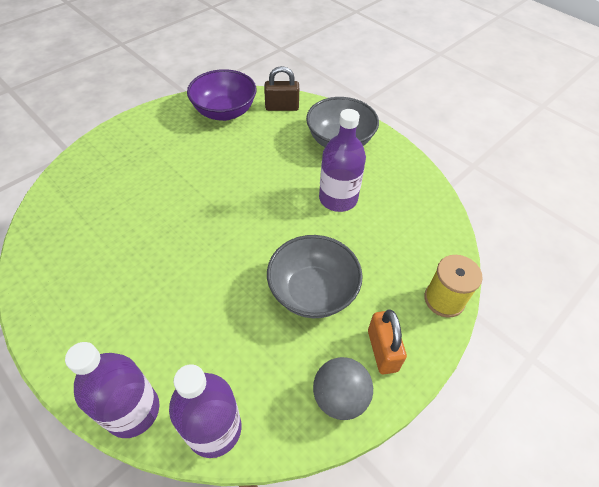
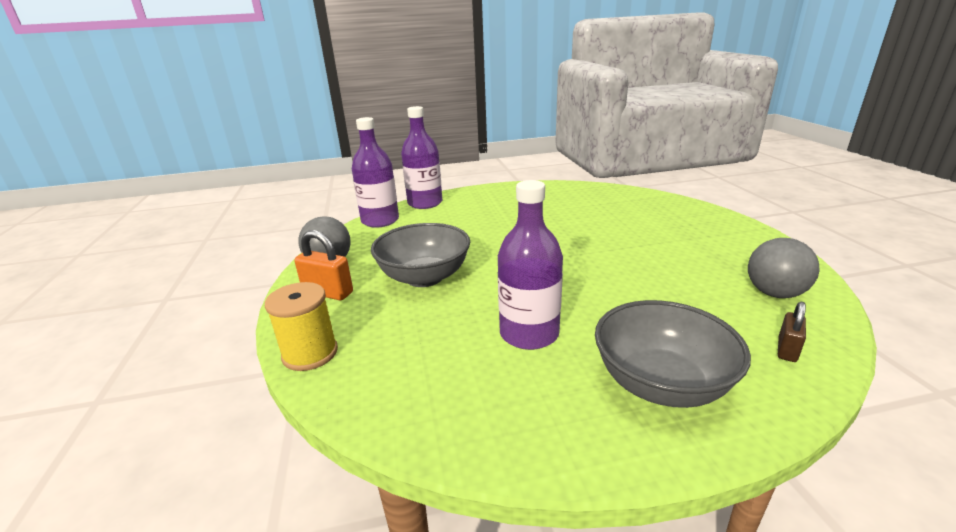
camera: 125 degrees right, 25 degrees down
purple bowl [187,69,256,121] -> grey ball [748,238,820,298]
brown padlock [264,66,299,111] -> brown padlock [778,302,806,362], size x0.63

